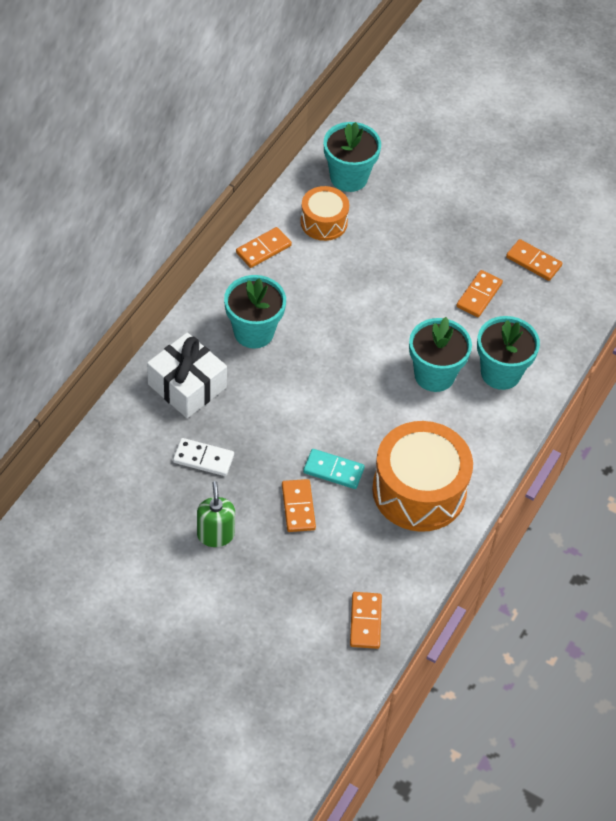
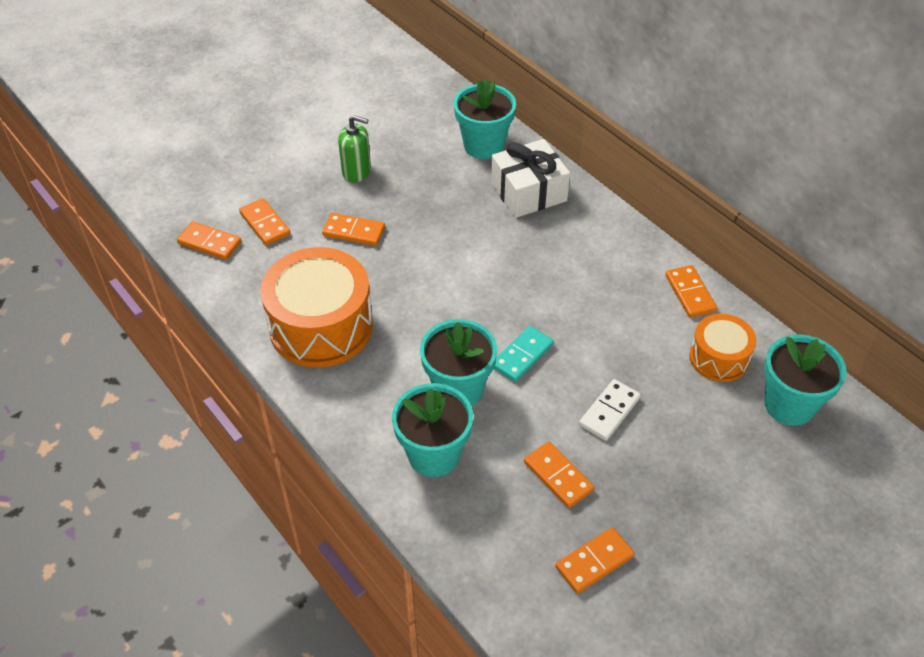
camera: 115 degrees right, 5 degrees down
white domino [173,438,234,476] -> white domino moved to [579,379,641,441]
turquoise flower pot [224,275,286,349] -> turquoise flower pot moved to [454,79,516,159]
turquoise domino [303,449,365,489] -> turquoise domino moved to [494,326,554,382]
none -> orange domino [239,198,290,245]

